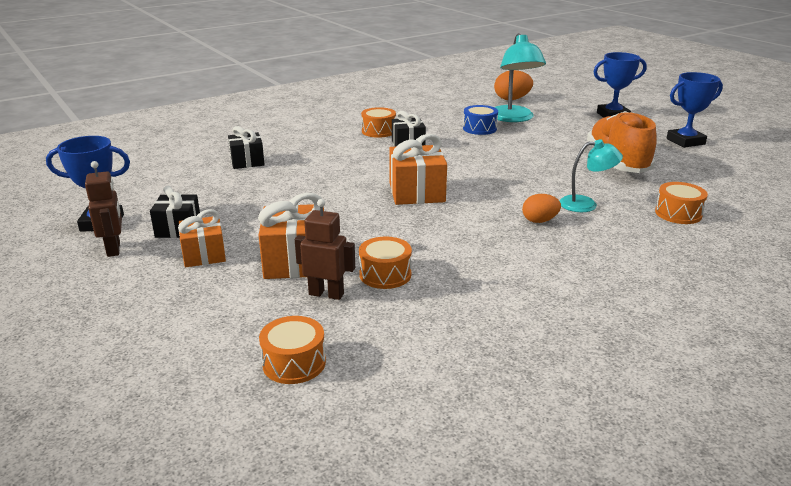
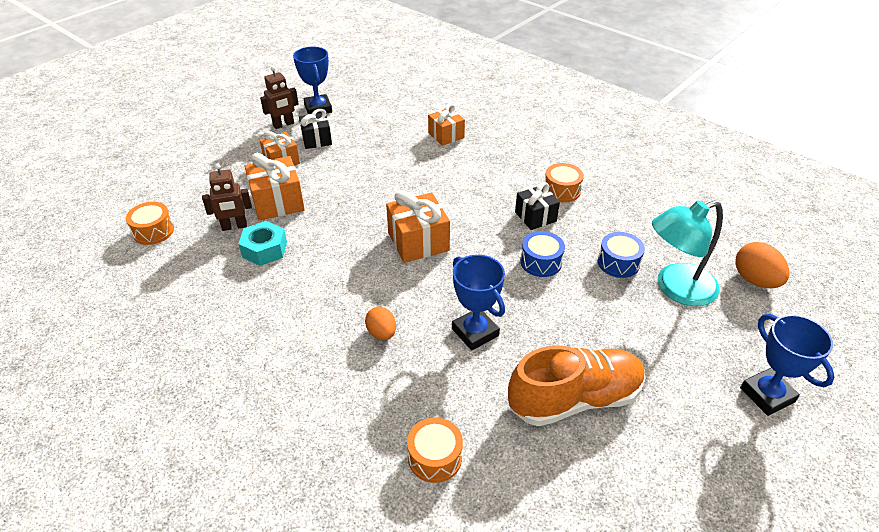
camera: 75 degrees right, 15 degrees up
black gift [228,126,265,169] -> orange gift [428,104,465,146]
brown robot [295,199,355,300] -> brown robot turned 75 degrees clockwise [202,164,252,231]
orange drum [359,237,412,289] -> turquoise nut [238,221,287,266]
turquoise lamp [559,139,623,212] -> none
blue trophy [667,72,723,148] -> blue trophy moved to [452,255,505,351]
none -> blue drum [520,231,565,277]

